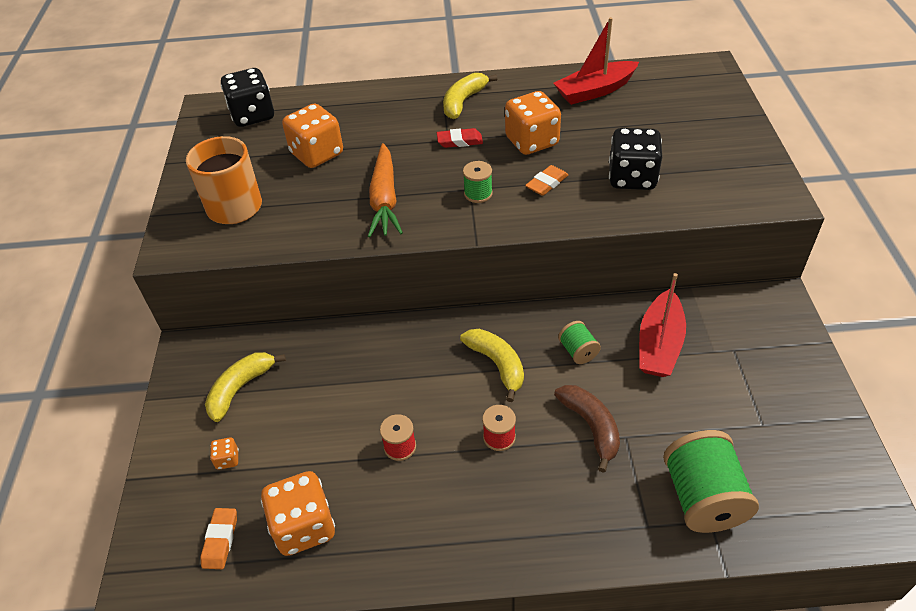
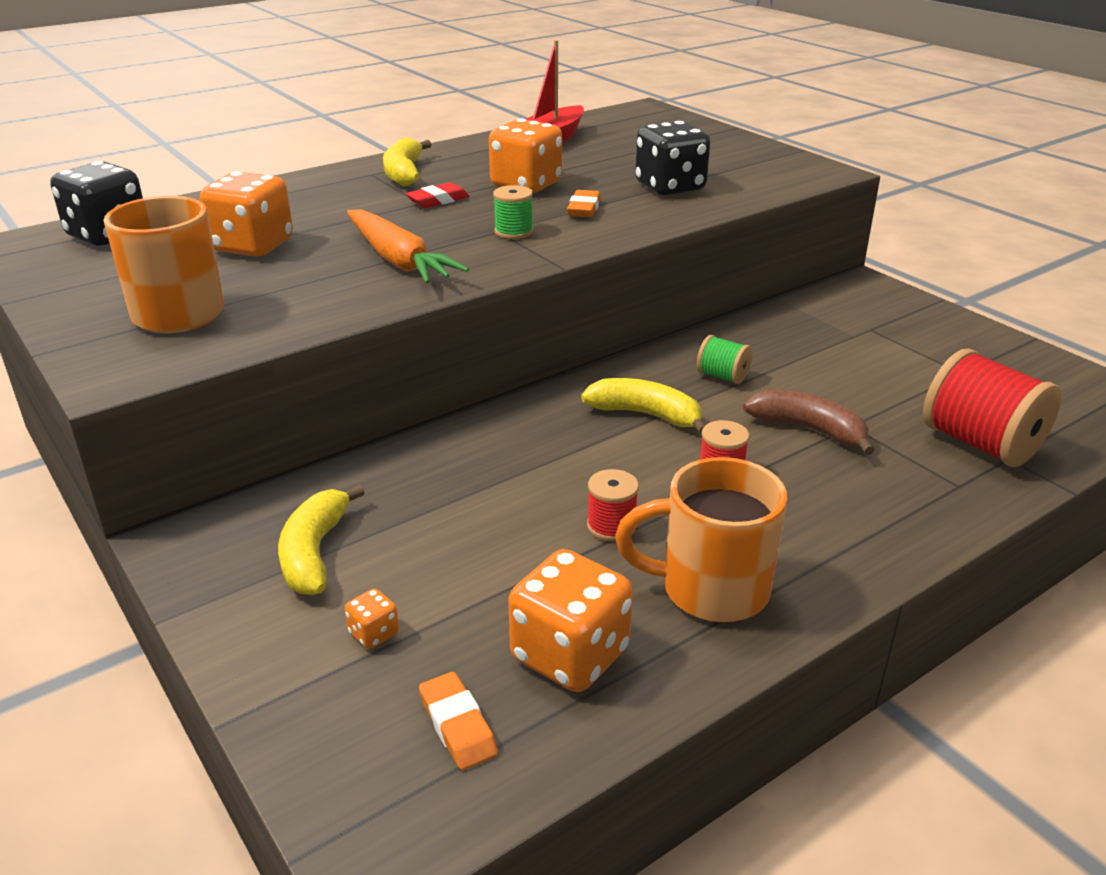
camera: 35 degrees left, 15 degrees down
red boat [639,273,686,377] -> none
green spool [663,430,759,533] -> red spool [923,349,1061,467]
none -> orange mug [615,457,787,622]

